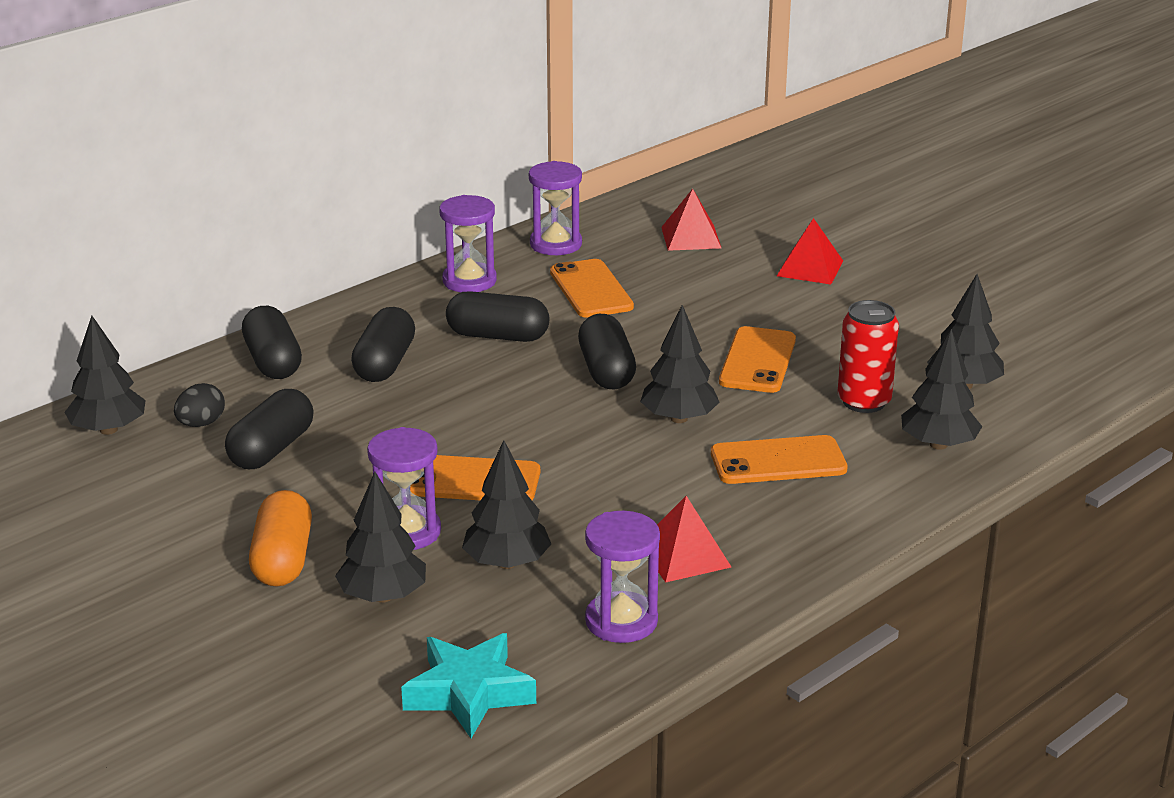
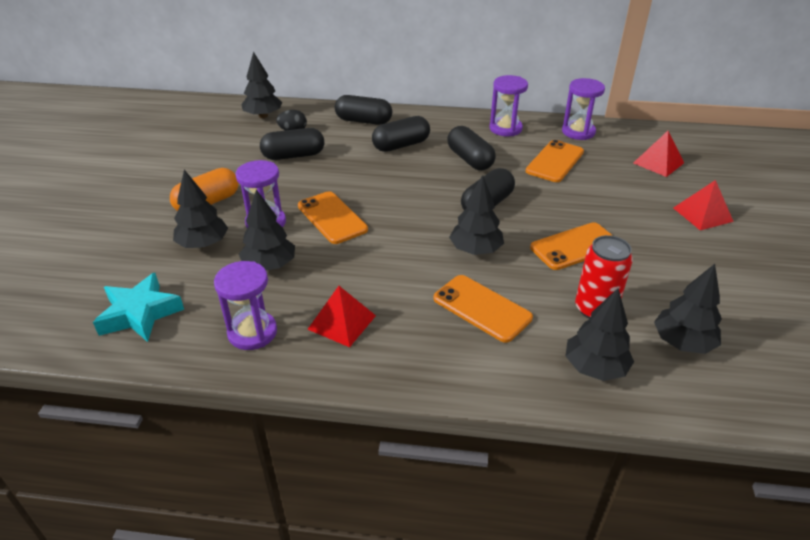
camera: 50 degrees right, 10 degrees up
black capsule [242,306,302,379] -> black capsule turned 75 degrees clockwise [335,95,392,125]

